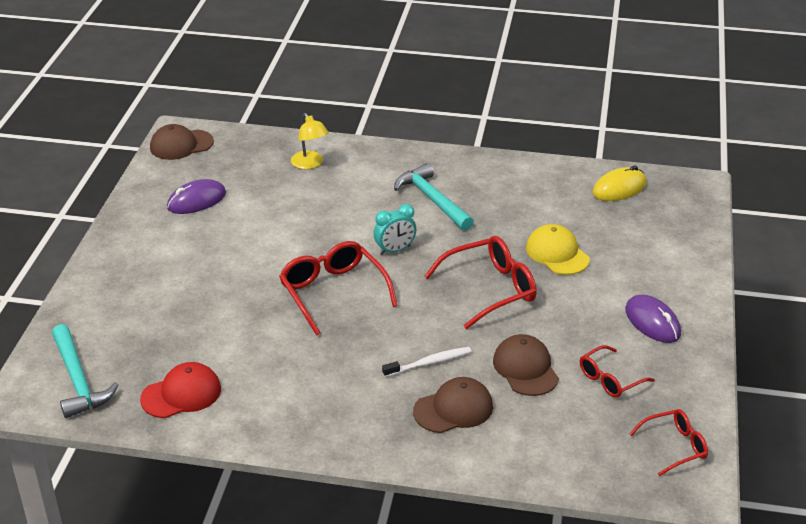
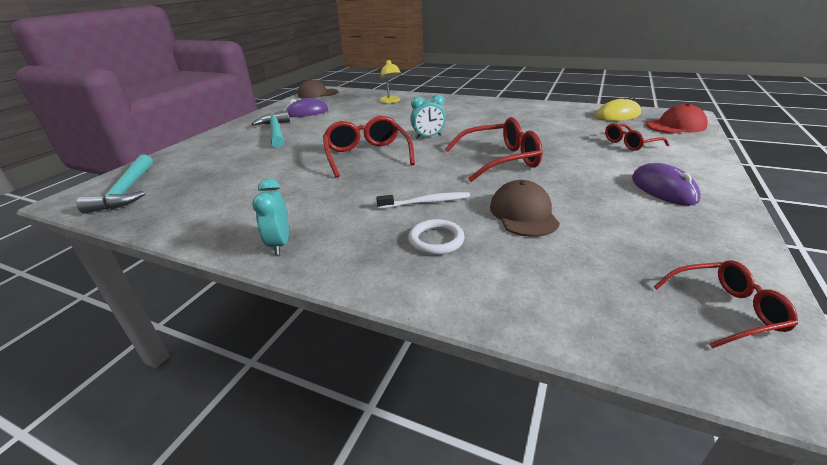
camera: 15 degrees right, 5 degrees down
red cap [140,362,221,418] -> red cap moved to [646,103,708,134]
turquoise hammer [394,163,474,231] -> turquoise hammer moved to [252,111,290,148]
brown cap [413,377,493,433] -> white ring [408,219,465,255]
yellow cap [526,224,590,275] -> none
red glasses [580,345,655,398] -> red glasses moved to [605,123,669,151]
none -> turquoise clock [252,178,289,255]

